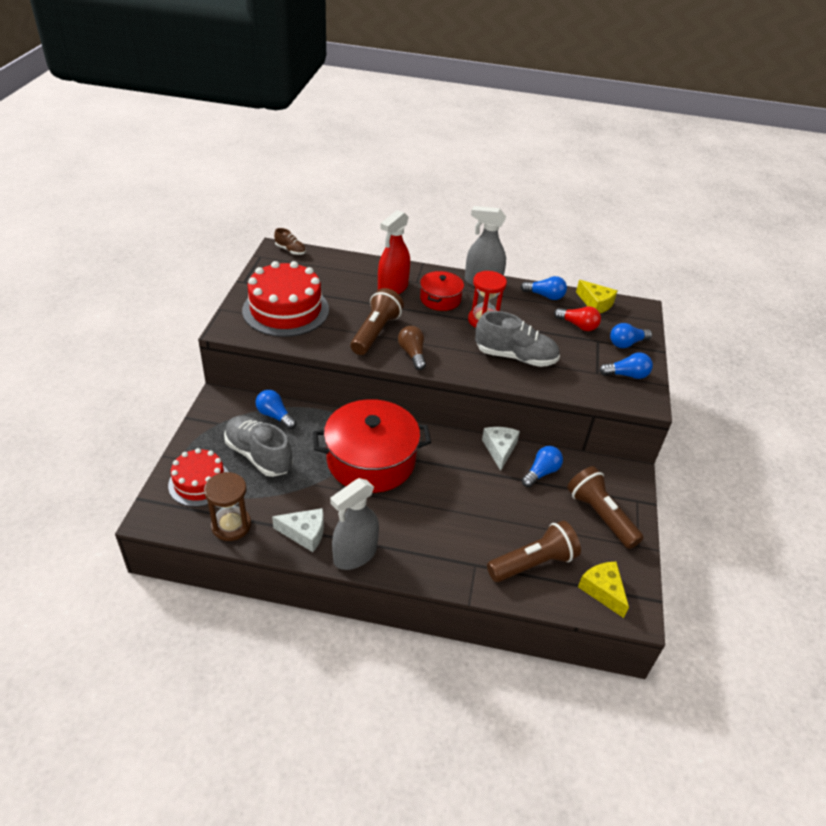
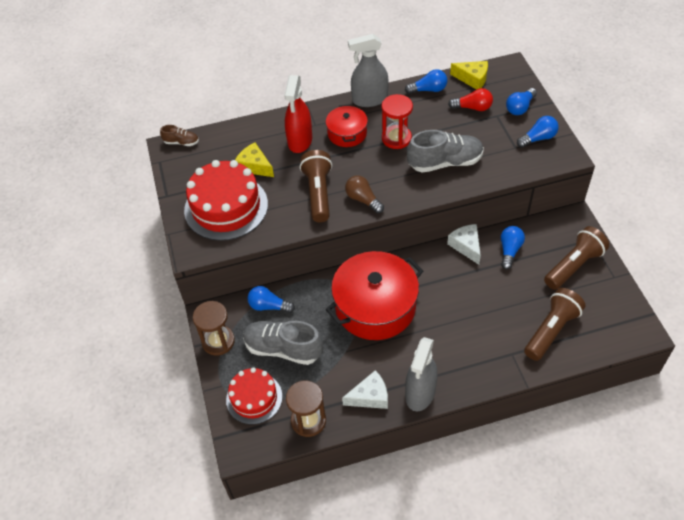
camera: 20 degrees left, 10 degrees up
brown flashlight [567,466,644,549] -> brown flashlight turned 105 degrees clockwise [544,226,609,290]
yellow cheese [578,562,629,618] -> yellow cheese moved to [235,143,274,177]
none -> brown hourglass [193,301,235,356]

